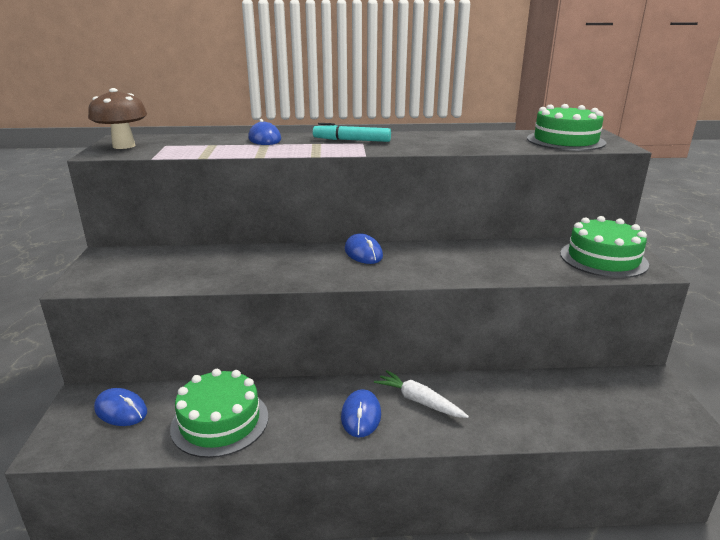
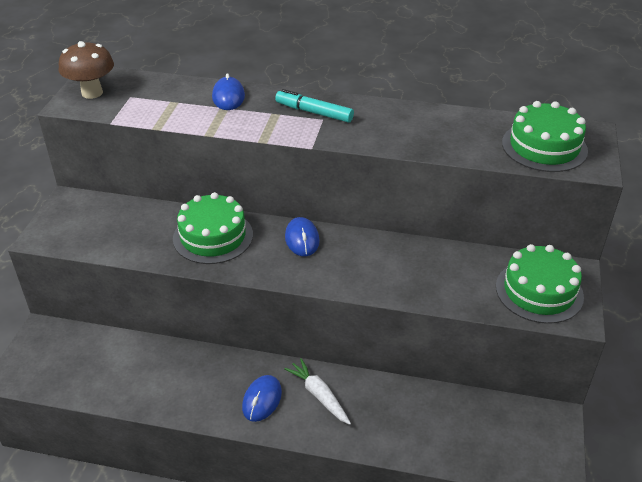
camera: 15 degrees right, 15 degrees up
blue mouse [94,388,147,426] -> none
green cake [170,369,268,458] -> green cake moved to [173,192,253,264]

